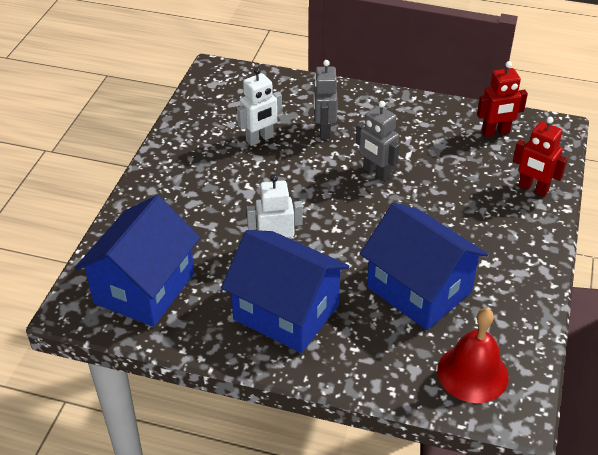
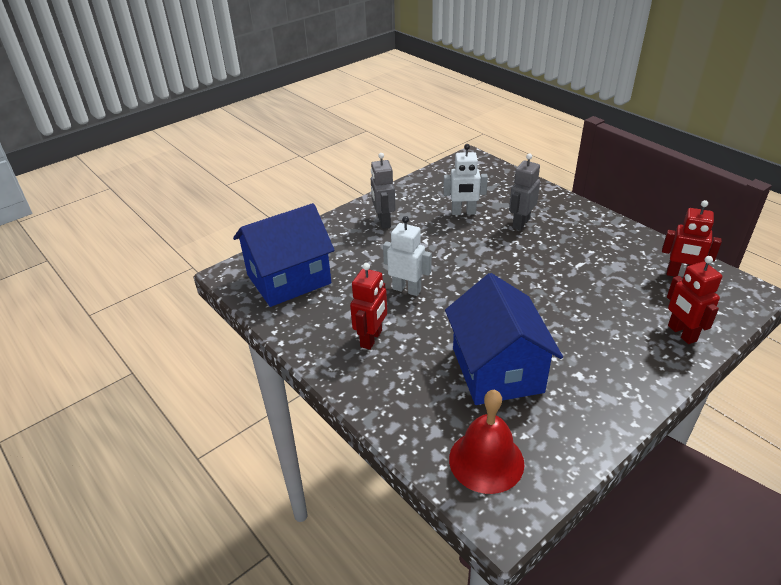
camera: 35 degrees right, 5 degrees down
blue house [221,230,349,353] -> red robot [350,263,387,350]
grey robot [356,101,400,181] -> grey robot moved to [371,153,395,229]

